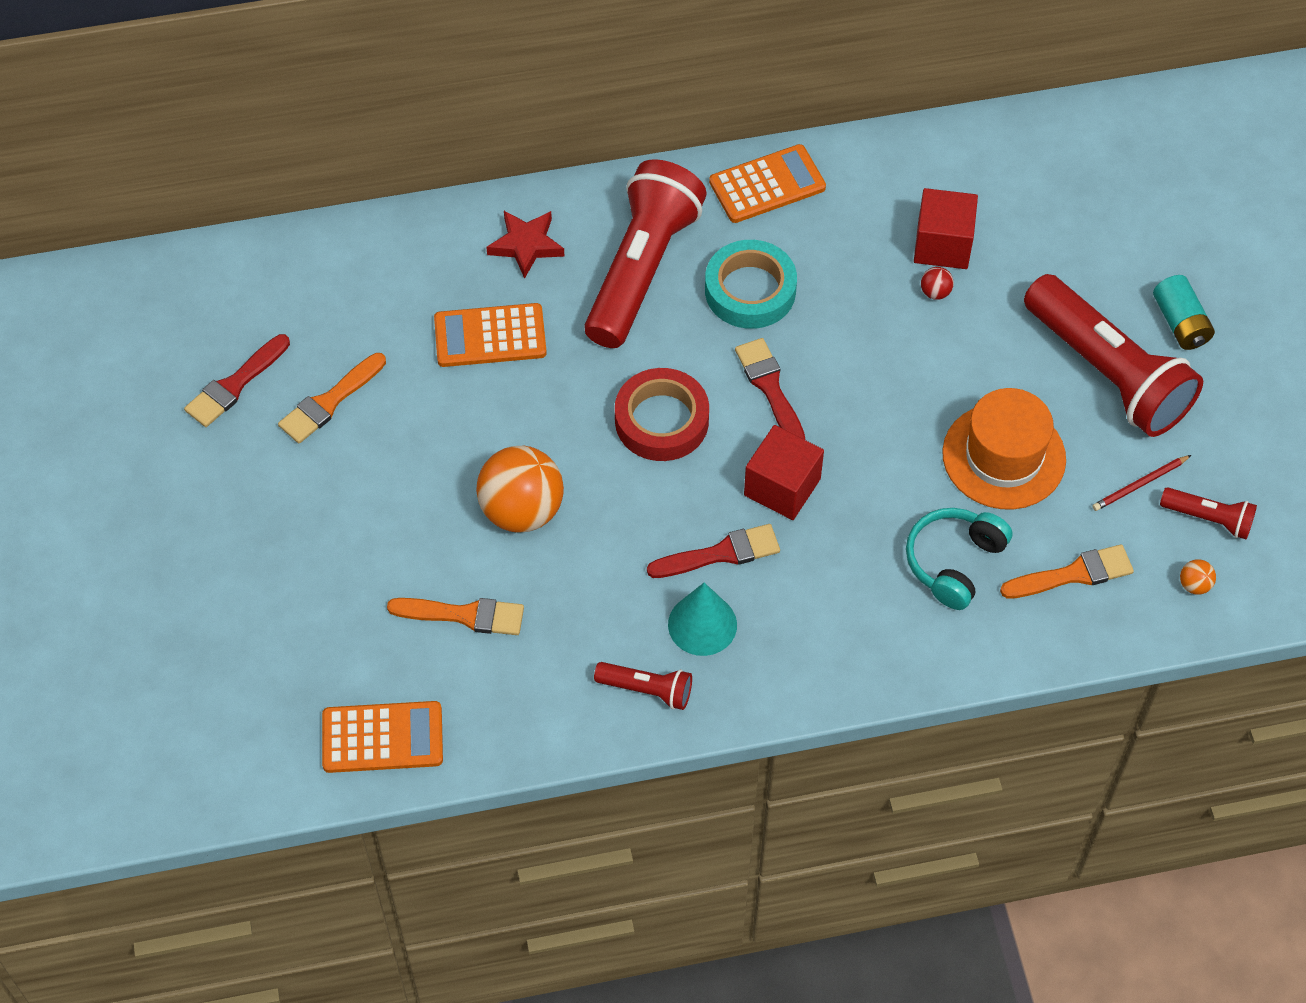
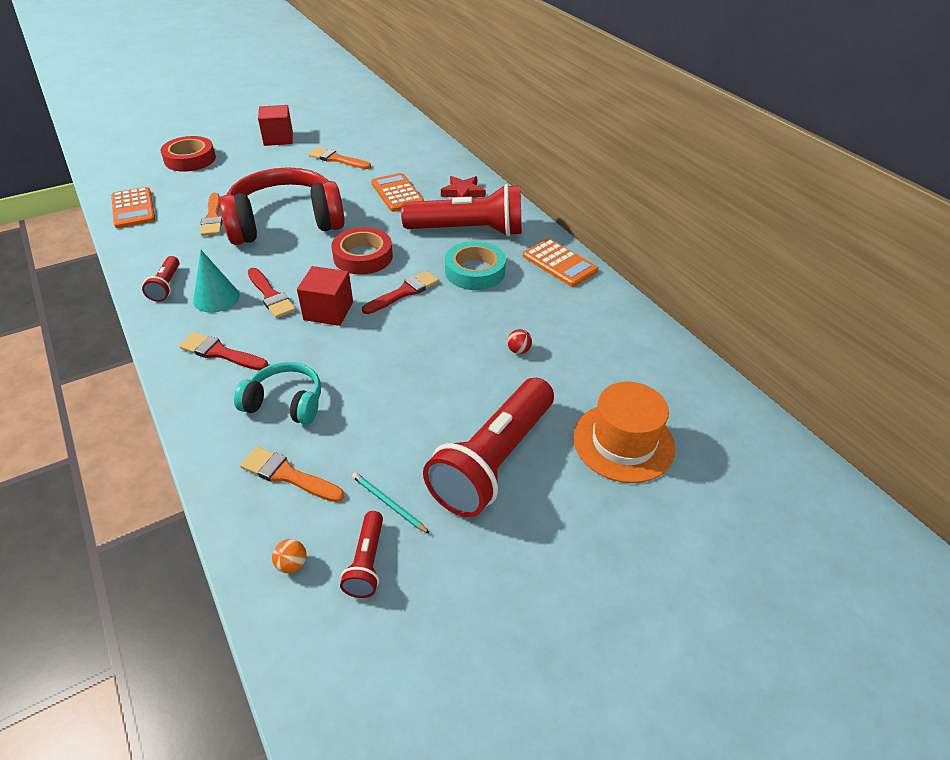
camera: 70 degrees right, 15 degrees down
red brush [184,334,290,427] -> red brush moved to [179,332,268,370]
orange ball [476,446,564,532] -> red headphones [220,167,345,245]
red cube [914,188,978,269] -> red cube moved to [258,105,293,146]
orange hat [942,388,1066,510] -> orange hat moved to [573,382,676,483]
orange brush [1000,544,1134,599] -> orange brush turned 150 degrees clockwise [240,446,345,502]
red pencil [1092,455,1191,511] -> turquoise pencil [352,472,430,534]
turquoise battery [1153,275,1215,350] -> none
none -> red tape [160,136,216,172]

